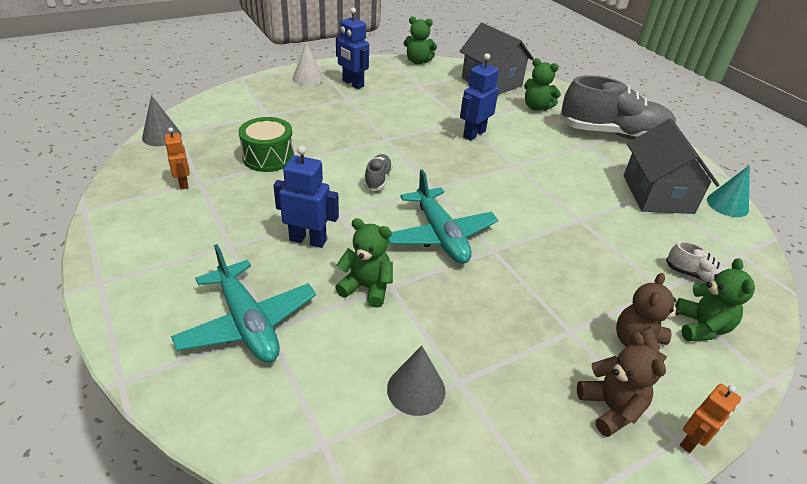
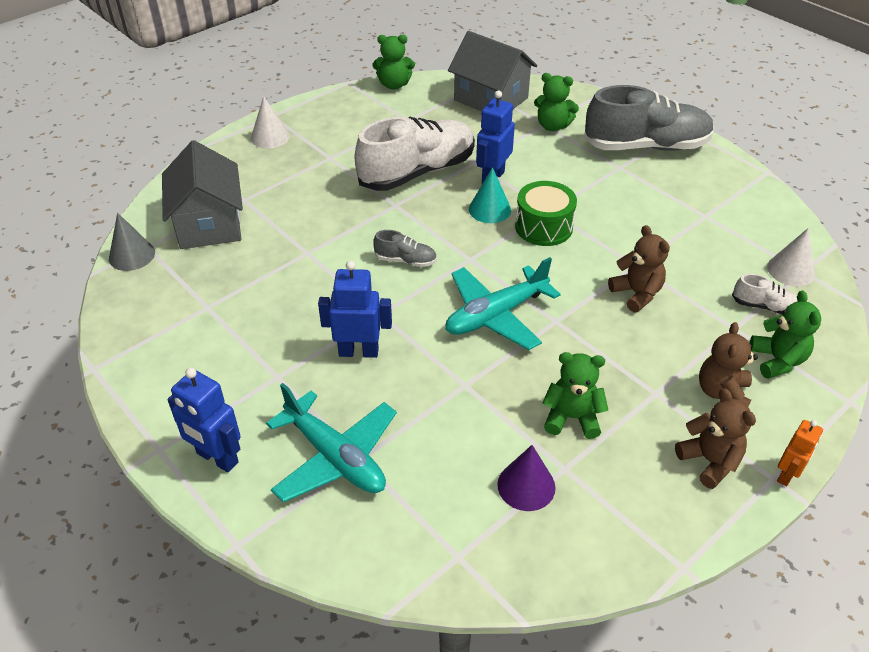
camera: 10 degrees left, 5 degrees up
orange robot [165,127,190,190] -> none
green drum [239,117,294,172] -> green drum moved to [515,181,577,246]
green teddy bear [335,218,393,308] -> green teddy bear moved to [543,352,608,439]
blue robot [336,8,369,89] -> blue robot moved to [167,368,240,472]
grey shoe [364,154,393,191] -> grey shoe turned 105 degrees clockwise [373,230,437,267]
grey cone [387,346,445,416] -> purple cone [497,445,556,511]
turquoise plane [388,169,498,264] -> turquoise plane turned 90 degrees clockwise [446,257,561,350]
grey house [623,119,720,214] -> grey house moved to [162,140,243,249]
turquoise cone [707,165,750,217] -> turquoise cone moved to [469,167,511,223]
none -> white shoe [355,117,475,191]
none -> brown teddy bear [608,225,670,312]
none -> white cone [767,228,815,287]

